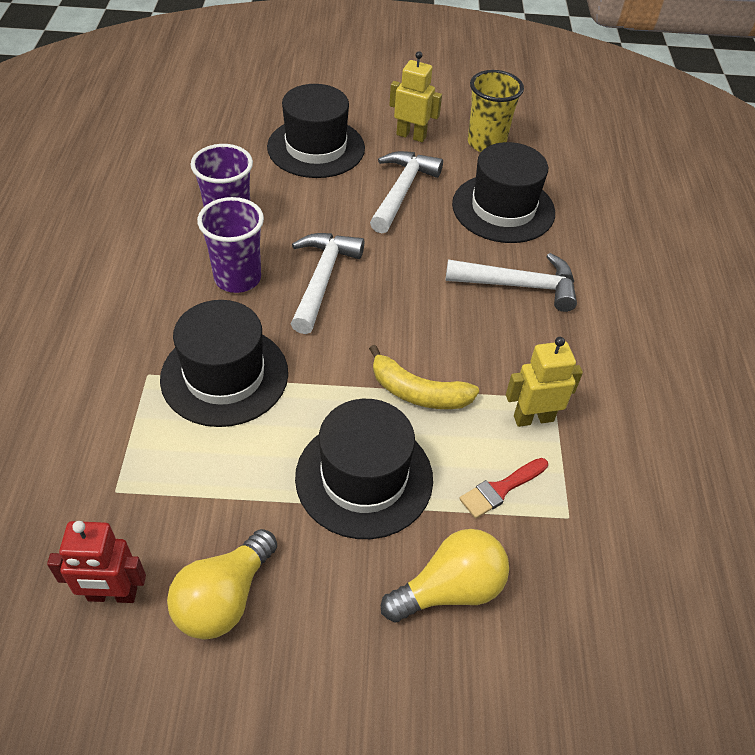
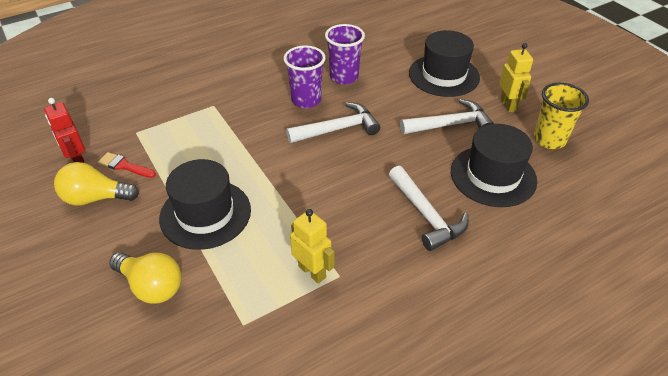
camera: 60 degrees right, 5 degrees down
black hat [160,300,288,427] -> none
yellow banana [369,345,479,409] -> none
red brush [459,458,548,519] -> red brush moved to [98,152,156,178]

